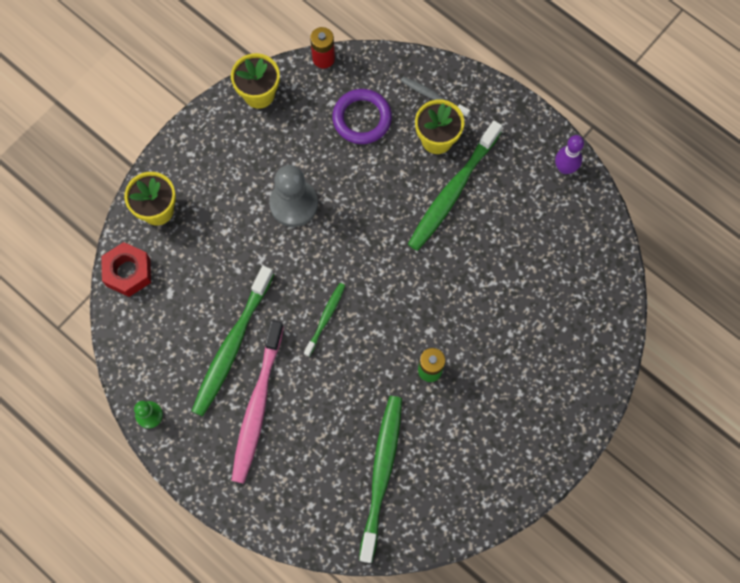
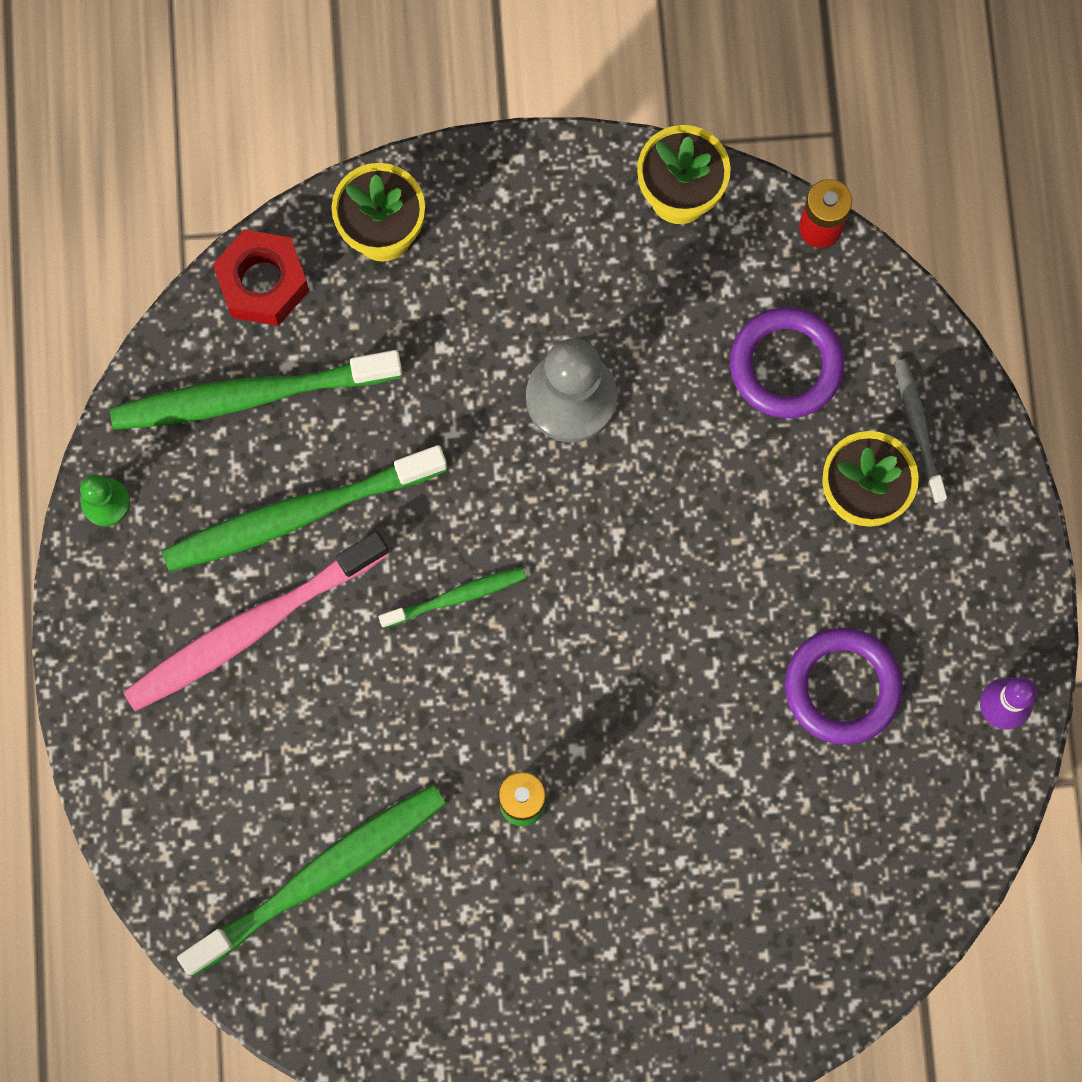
camera: 45 degrees right, 5 degrees up
green toothbrush [408,121,502,251] -> green toothbrush moved to [110,350,402,430]
none -> purple ring [785,628,903,745]

